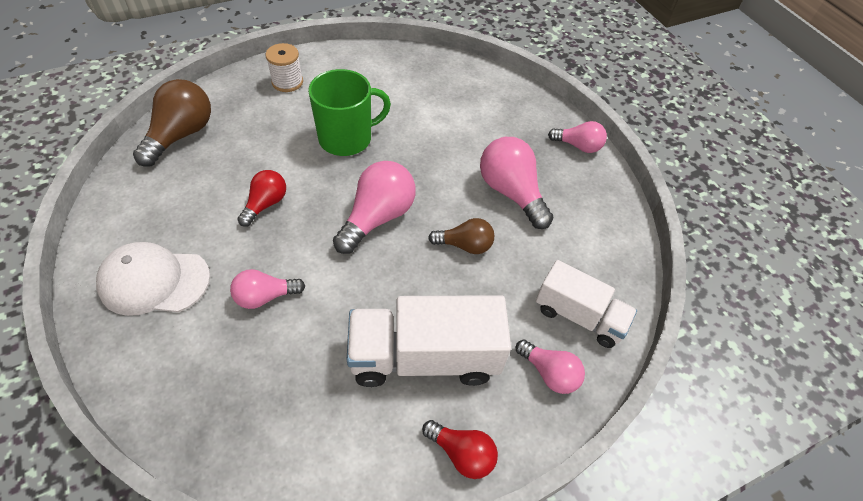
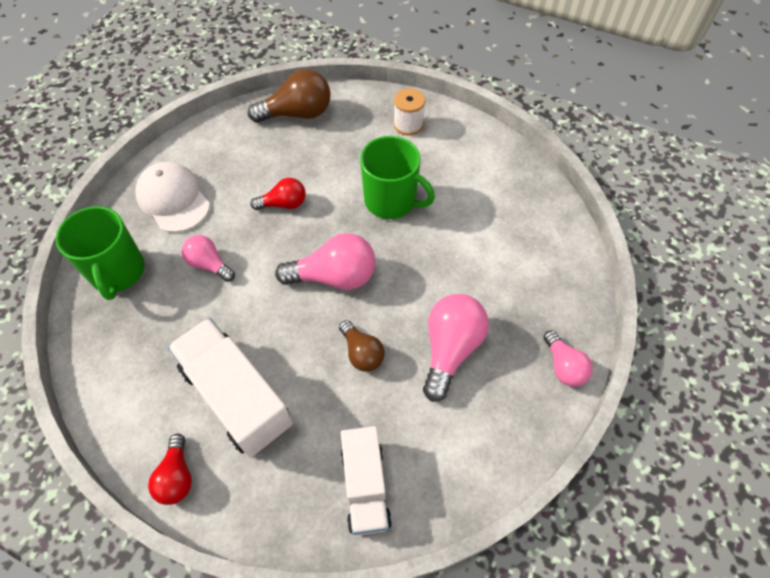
camera: 55 degrees right, 5 degrees up
pink light bulb [516,339,585,394] -> none
none -> green mug [56,206,145,300]

